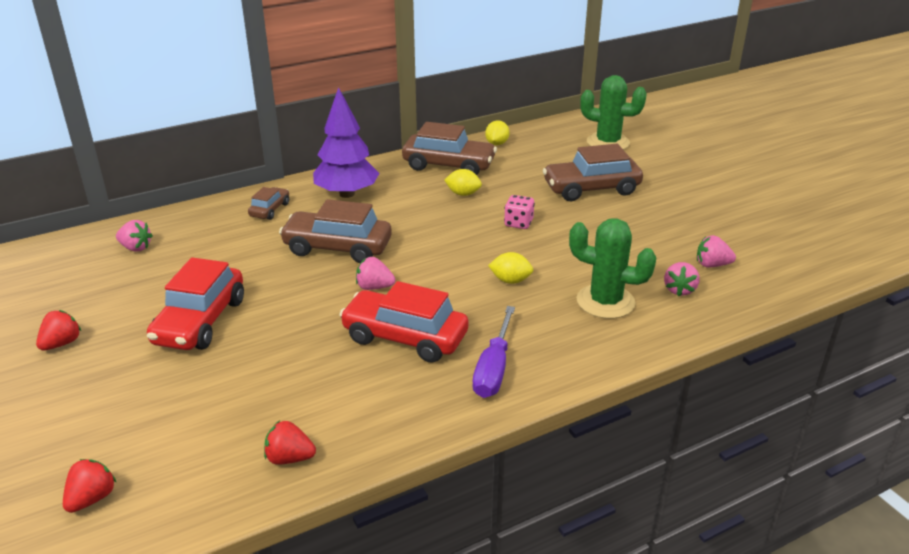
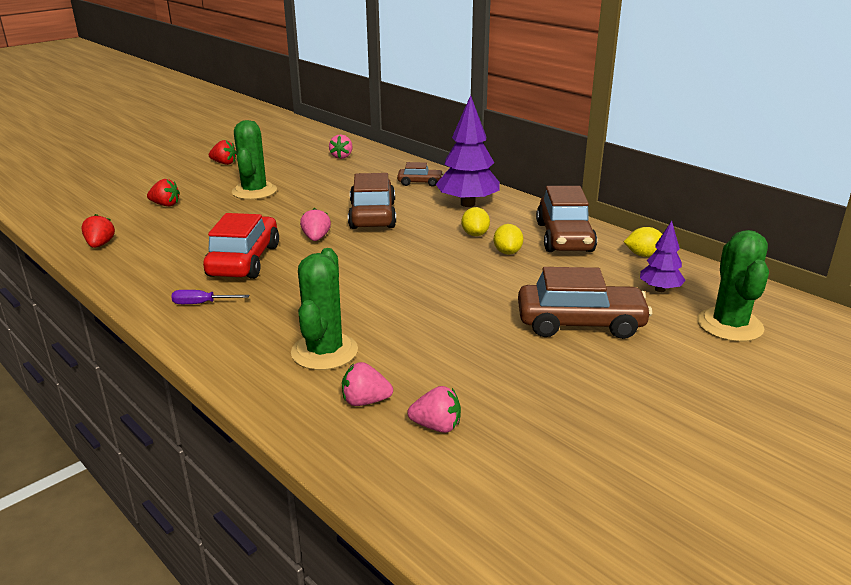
camera: 75 degrees right, 5 degrees down
red strawberry [63,459,116,513] -> red strawberry moved to [147,179,180,206]
red car [147,257,244,350] -> green cactus [232,120,277,200]
purple screwdriver [472,306,515,398] -> purple screwdriver [171,290,249,304], size x0.59
yellow lemon [488,252,533,284] -> yellow lemon moved to [462,207,490,236]
pink dice [504,195,535,229] -> none
brown car [543,144,643,201] -> brown car turned 120 degrees clockwise [518,267,652,339]
pink strawberry [697,235,736,268] -> pink strawberry turned 105 degrees clockwise [407,386,461,433]
none -> purple tree [640,221,686,292]

